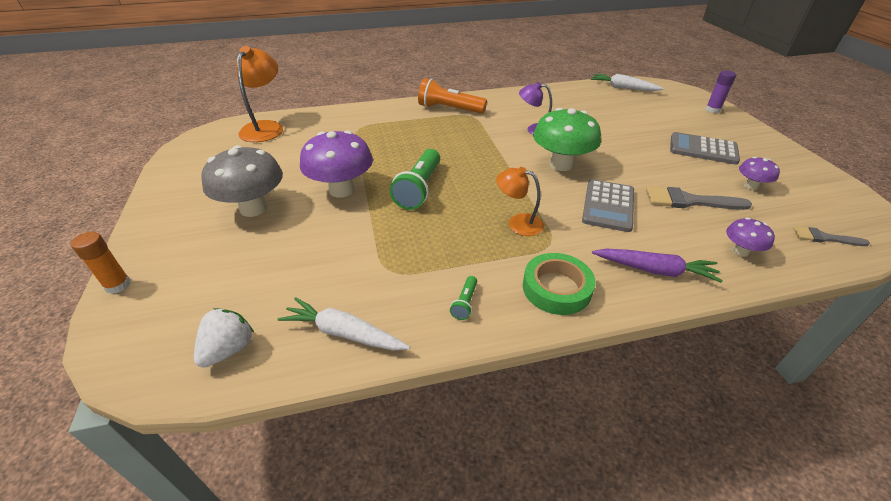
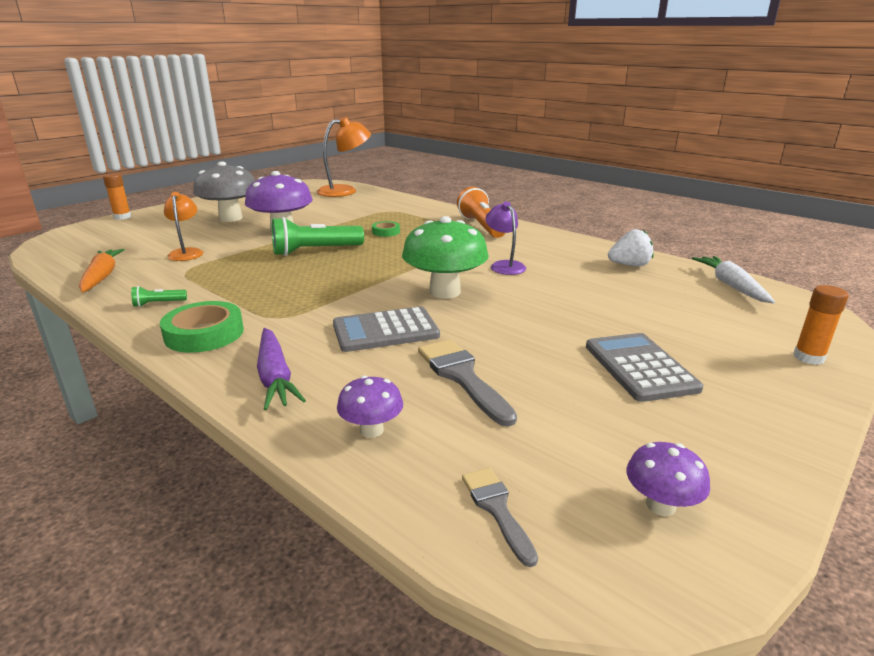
camera: 55 degrees right, 15 degrees down
white strawberry [194,308,254,368] -> white strawberry moved to [608,229,653,267]
white carrot [278,297,410,351] -> orange carrot [79,249,125,292]
orange lamp [496,167,544,236] -> orange lamp moved to [164,192,203,261]
purple glue stick [706,70,736,113] -> orange glue stick [793,285,849,365]
purple mushroom [739,157,780,190] -> purple mushroom moved to [626,442,710,516]
none -> green tape [372,221,400,237]

